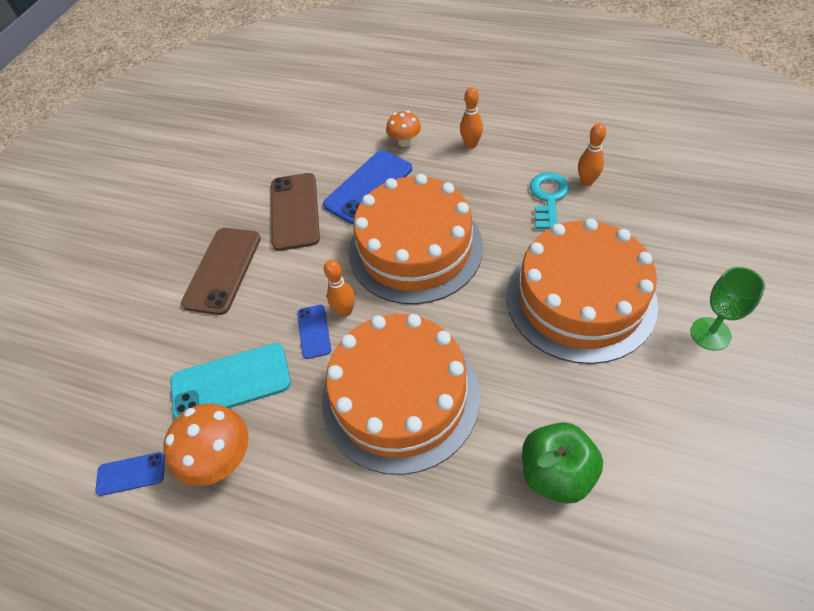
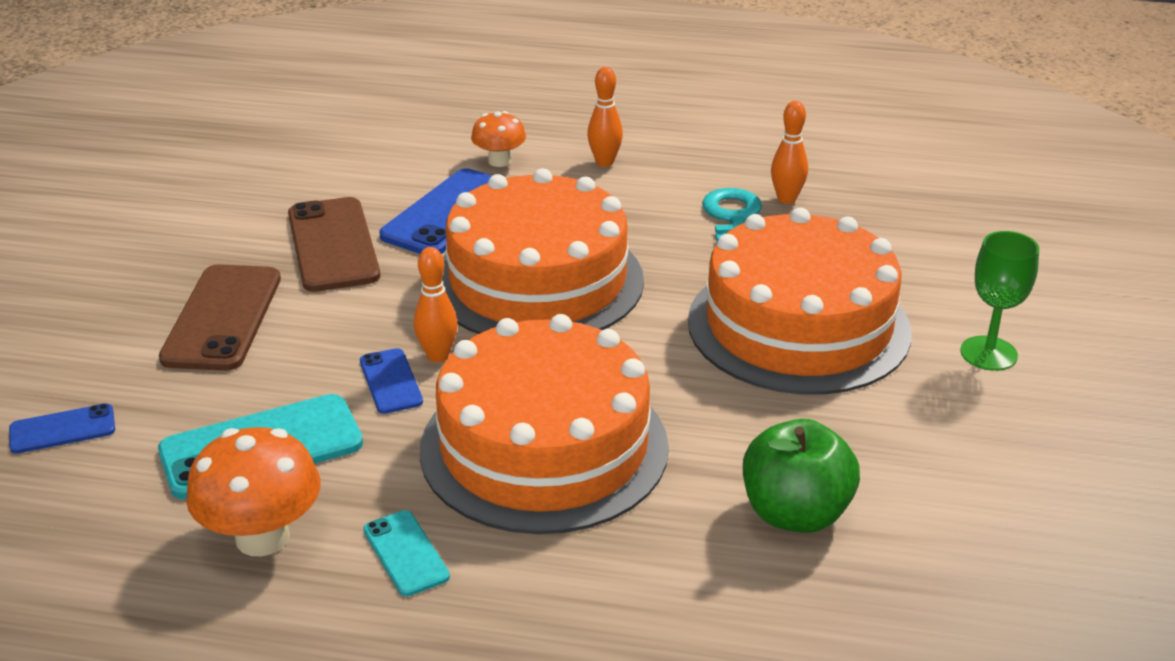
camera: 15 degrees left, 20 degrees down
blue phone [95,452,165,496] -> blue phone moved to [9,403,115,454]
none -> turquoise phone [363,510,450,596]

